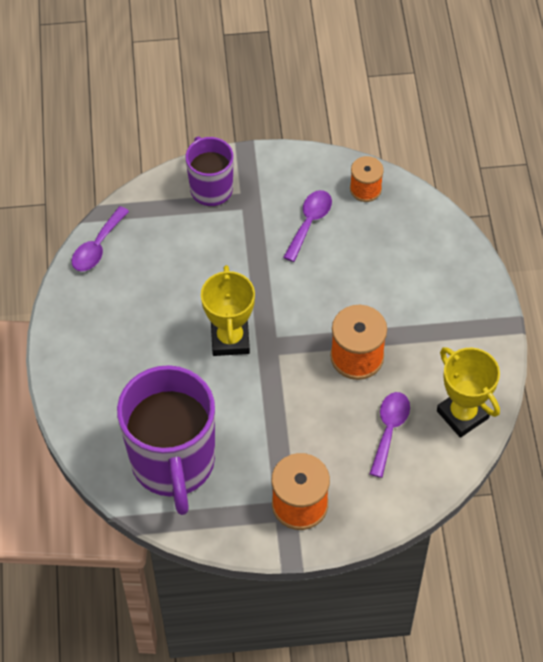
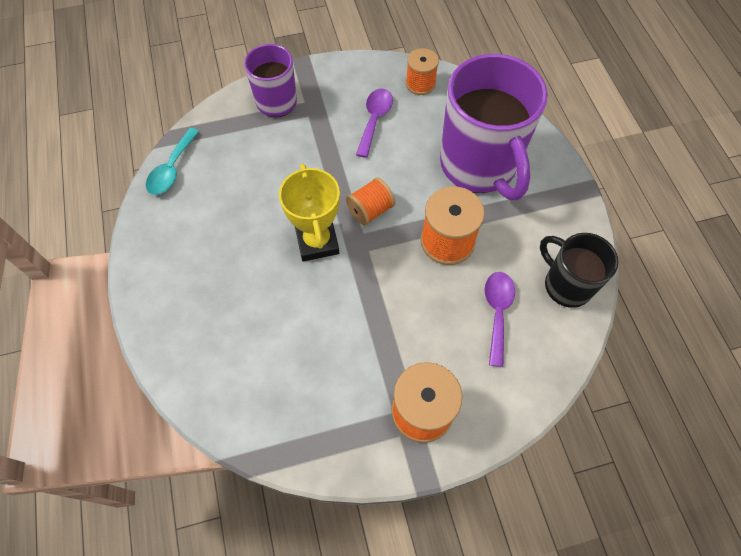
camera: 10 degrees left, 5 degrees up
purple spoon [72,206,129,271] -> turquoise spoon [146,128,200,195]
purple mug [117,365,215,515] -> purple mug moved to [440,54,548,200]
yellow trophy [437,347,500,438] -> black mug [540,233,618,308]
none -> orange spool [346,177,395,226]

